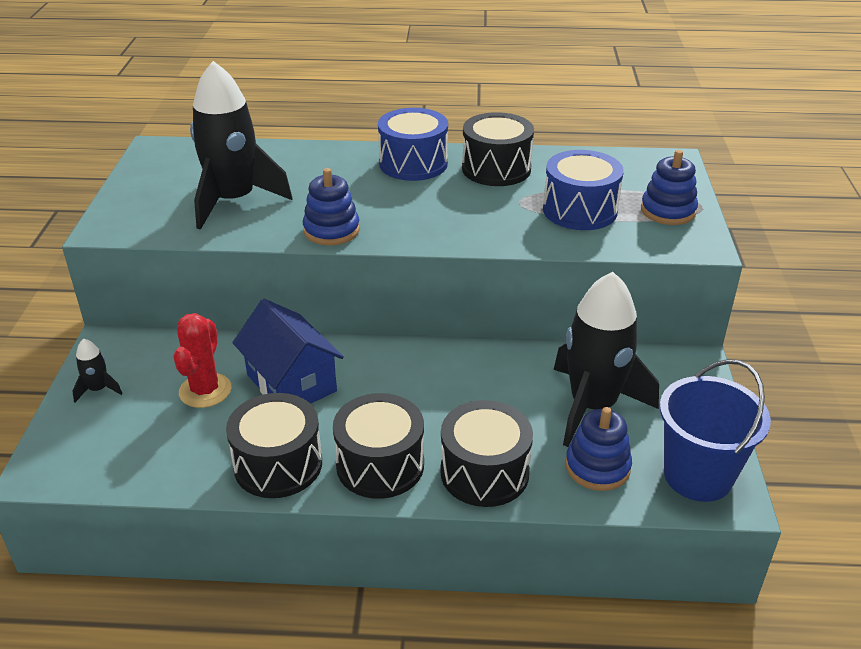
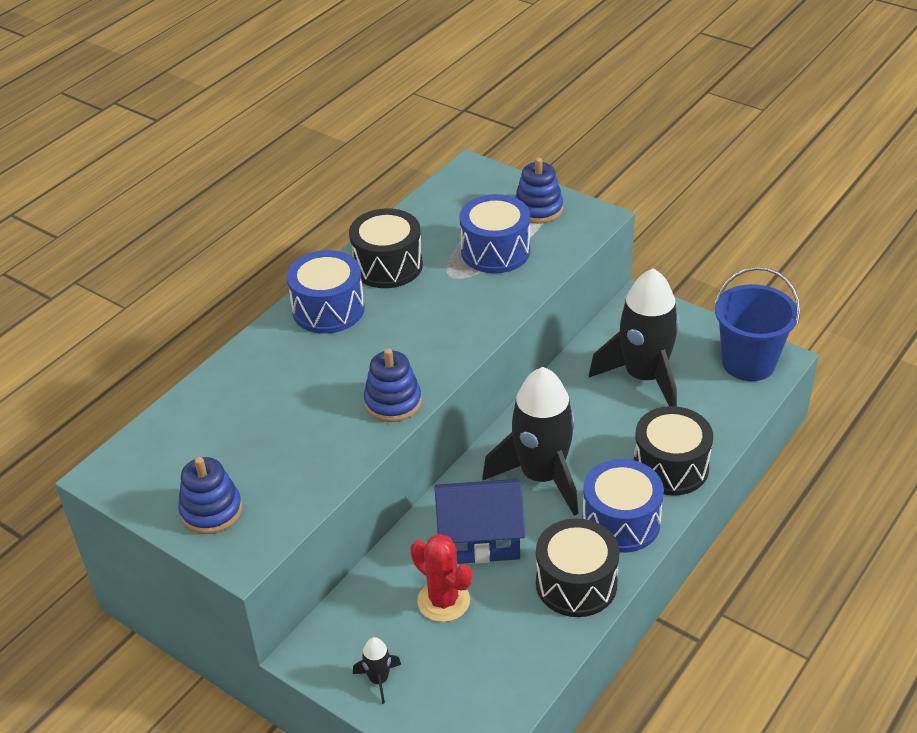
camera: 55 degrees left, 5 degrees up
black rocket [190,61,292,230] -> black rocket moved to [482,367,578,516]
black drum [333,393,424,499] -> blue drum [582,459,664,553]
blue stacking toy [565,407,632,491] -> blue stacking toy moved to [178,457,242,534]

